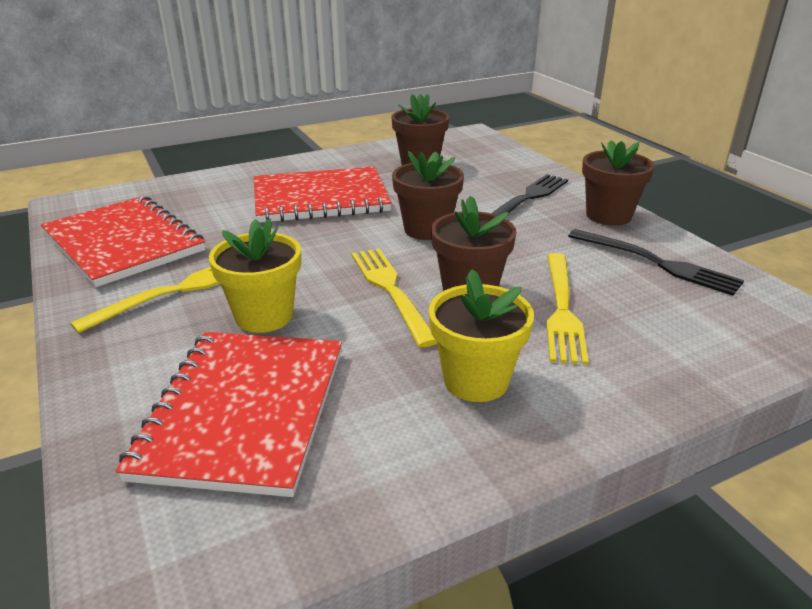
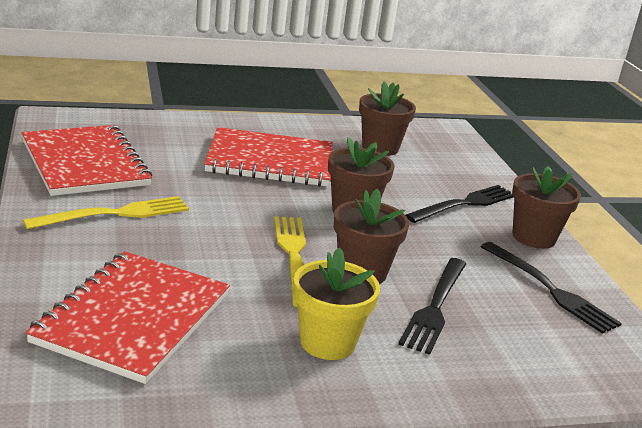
camera: 10 degrees right, 5 degrees down
yellow flower pot [209,218,301,333] -> none
yellow fork [546,253,589,365] -> black fork [398,258,466,355]

